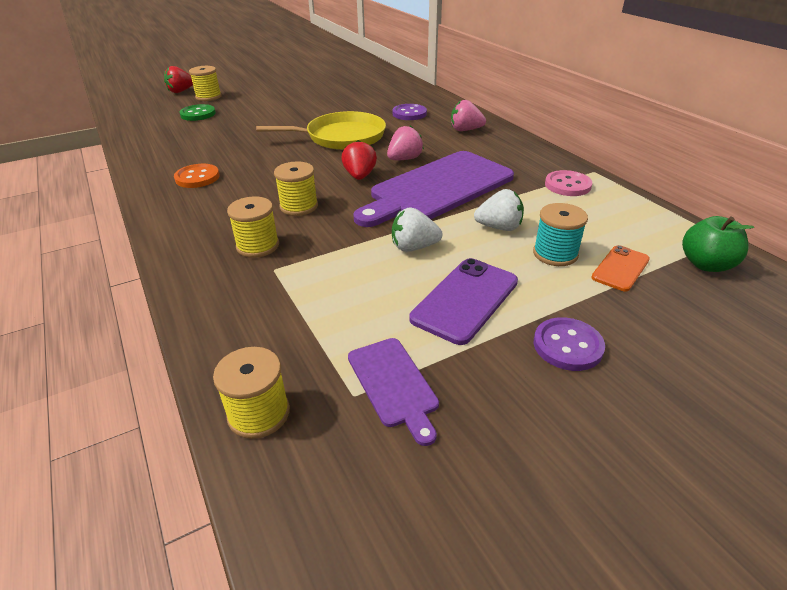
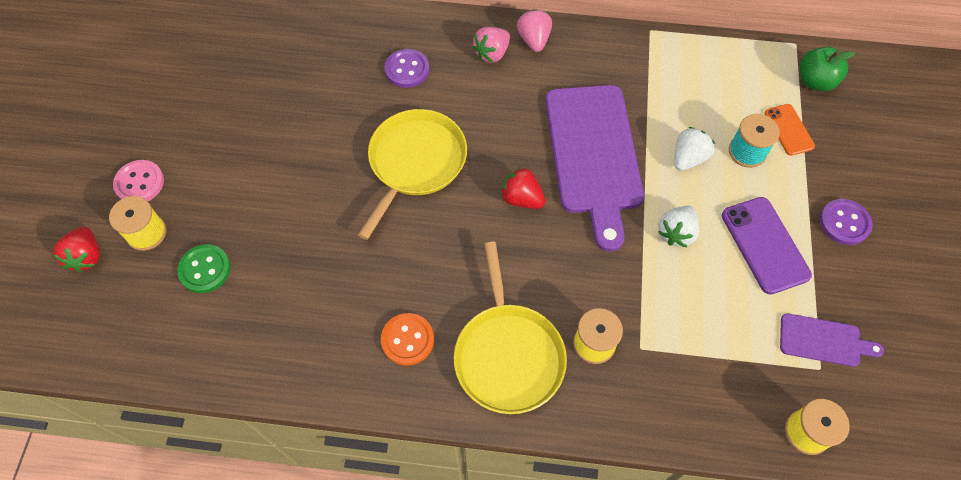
camera: 55 degrees left, 25 degrees up
yellow spool [274,161,318,216] -> none
pink strawberry [387,126,424,160] -> pink strawberry moved to [517,9,552,52]
pink button [545,170,593,196] -> pink button moved to [113,160,164,201]
none -> yellow pan [454,242,567,414]

